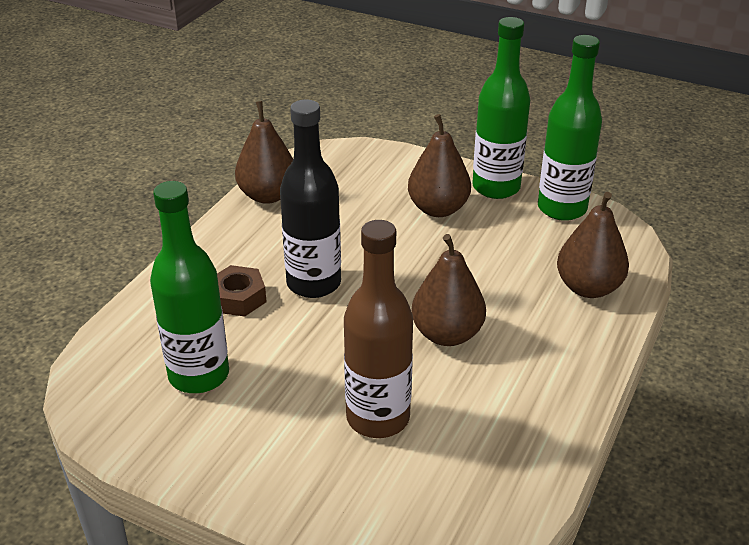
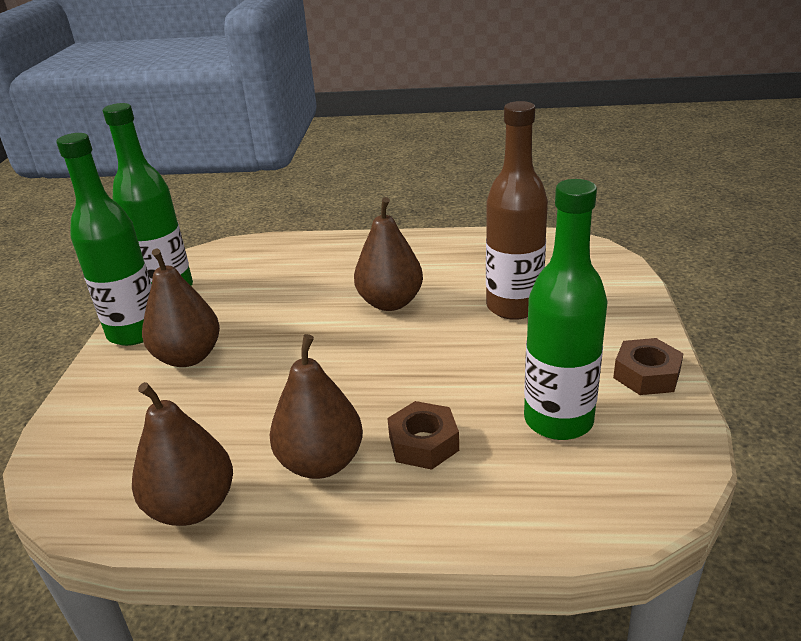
camera: 110 degrees left, 5 degrees down
black bottle [280,99,341,298] -> none
brown pear [557,192,629,298] -> brown pear moved to [270,334,363,479]
none -> brown nut [613,338,684,395]

